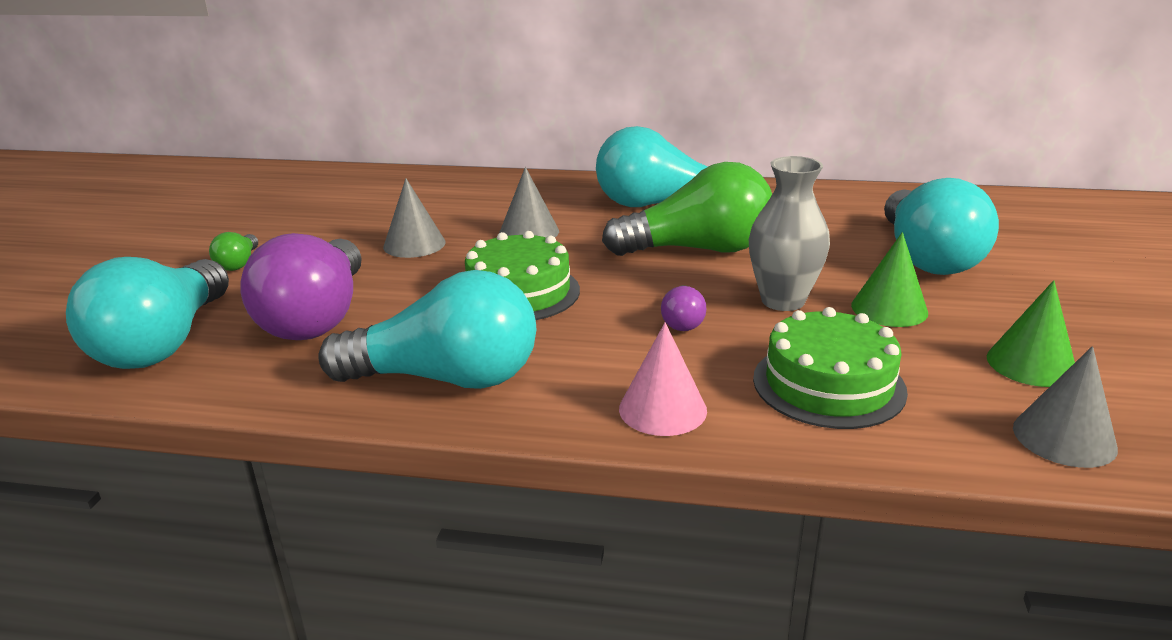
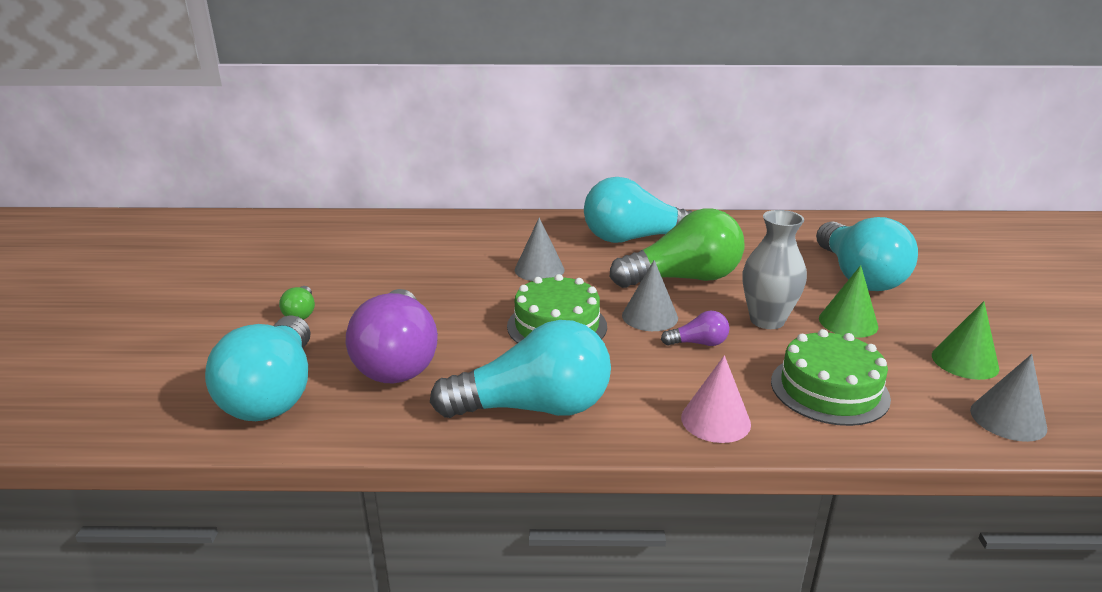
camera: 10 degrees left, 0 degrees up
grey cone [383,178,446,258] -> grey cone moved to [622,260,678,331]
purple light bulb [661,285,706,331] -> purple light bulb turned 90 degrees counterclockwise [661,311,729,346]

